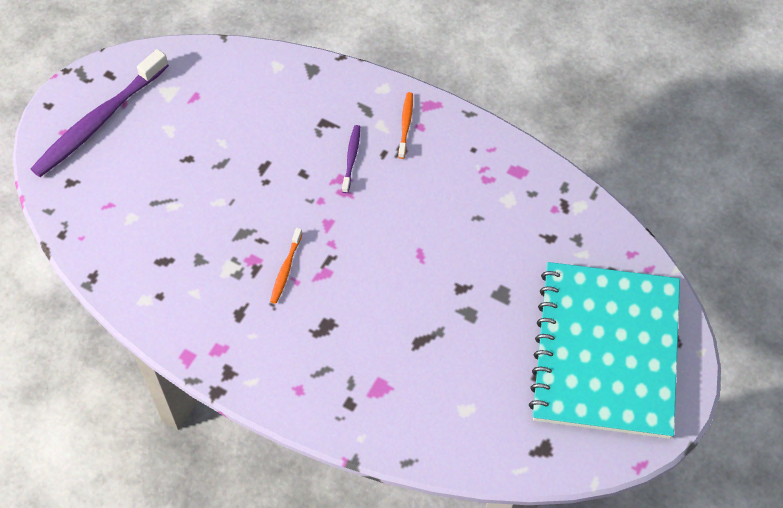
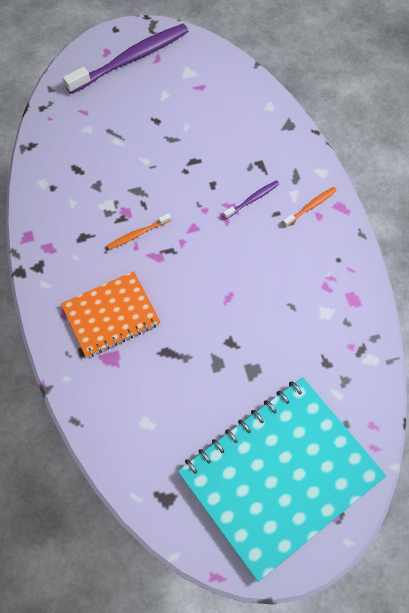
camera: 45 degrees right, 5 degrees up
purple toothbrush [31,49,169,177] -> purple toothbrush turned 150 degrees clockwise [63,24,188,94]
none -> orange notebook [61,271,160,358]

